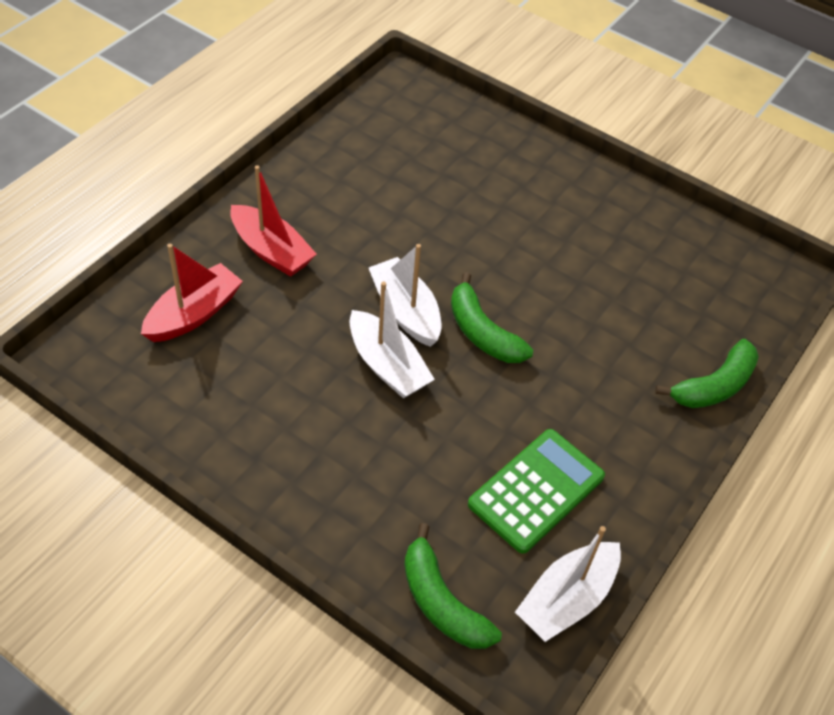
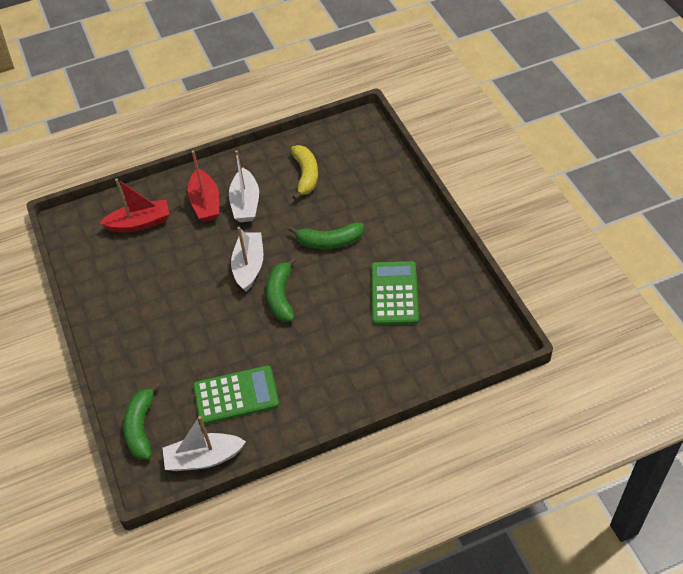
camera: 40 degrees right, 0 degrees up
white boat [350,281,435,399] -> white boat moved to [229,150,259,222]
green banana [655,339,759,408] -> green banana moved to [289,223,364,249]
none -> yellow banana [291,145,318,200]
none -> green calculator [371,261,419,325]

